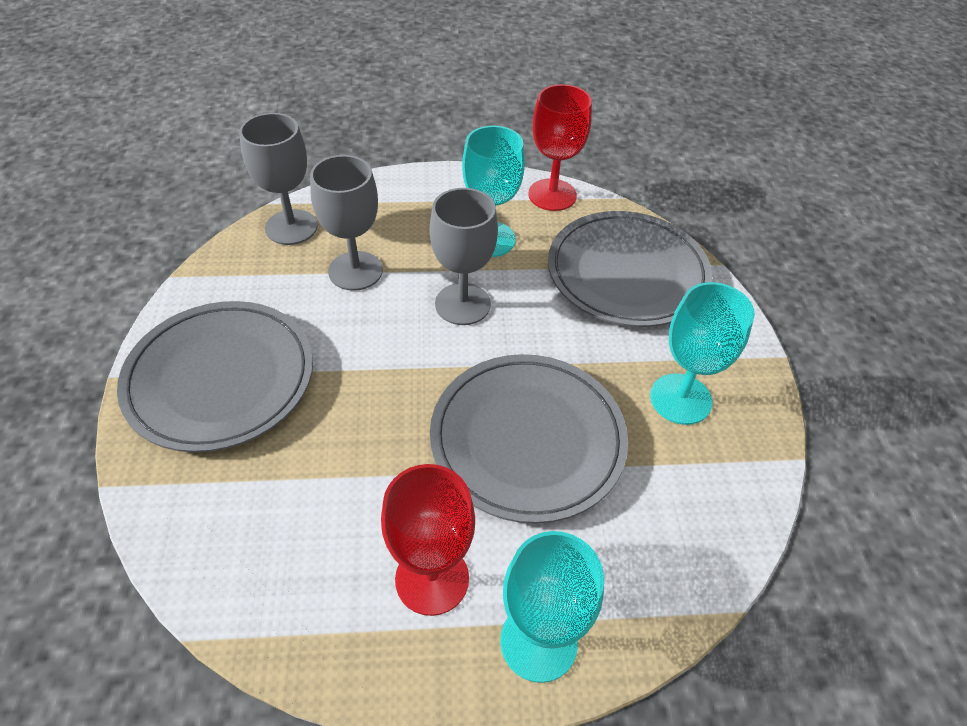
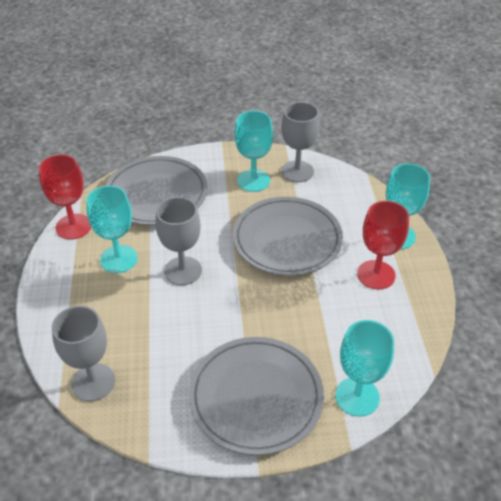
camera: 90 degrees left, 5 degrees down
grey goblet [310,155,383,291] -> grey goblet moved to [281,102,320,182]
none -> turquoise goblet [335,320,394,417]

